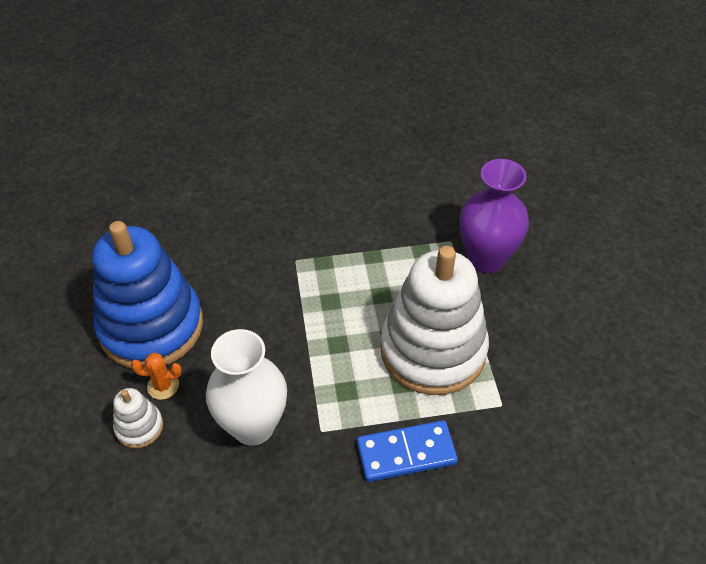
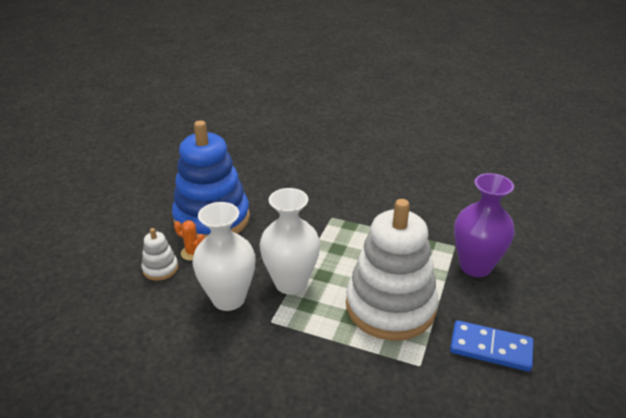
camera: 30 degrees right, 15 degrees down
blue domino [357,420,458,482] -> blue domino moved to [450,320,533,372]
none -> white vase [260,188,320,295]

